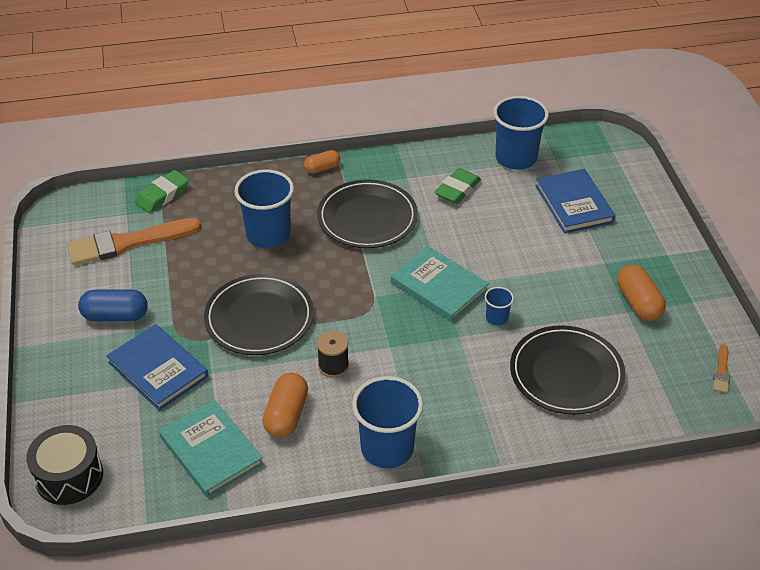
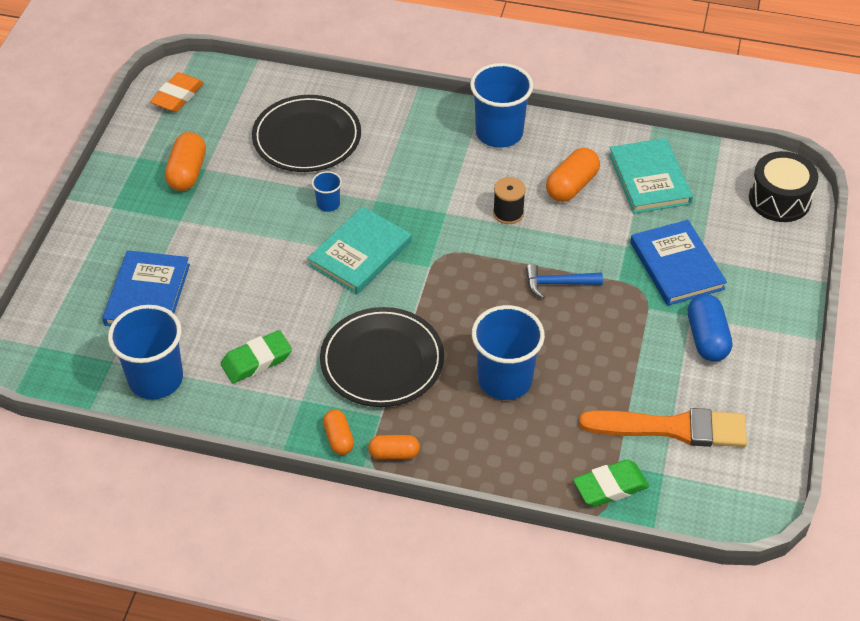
camera: 155 degrees left, 5 degrees up
blue capsule [78,289,148,321] -> blue capsule turned 60 degrees clockwise [688,294,732,362]
black plate [204,274,314,355] -> blue hammer [526,264,603,299]
turquoise book [391,246,489,322] -> turquoise book turned 60 degrees clockwise [308,207,411,294]
orange brush [713,344,730,393] -> orange eraser [150,72,204,112]
none -> orange capsule [323,409,354,455]

